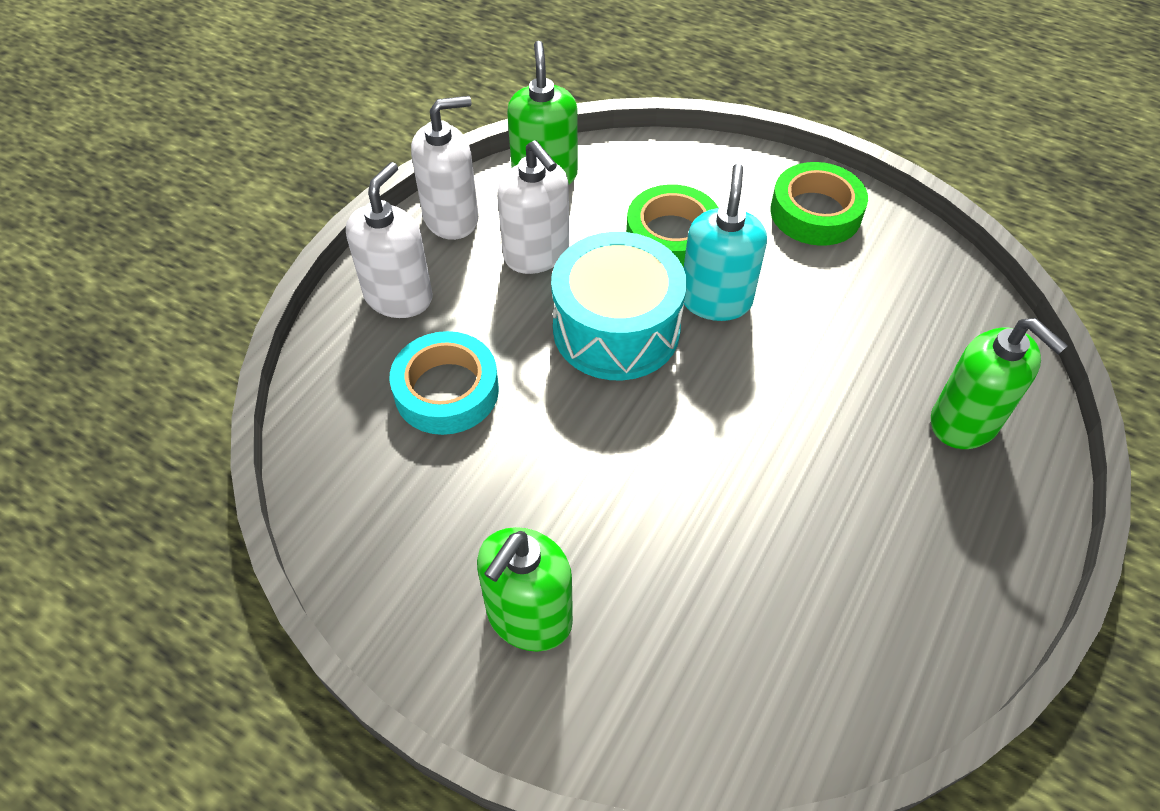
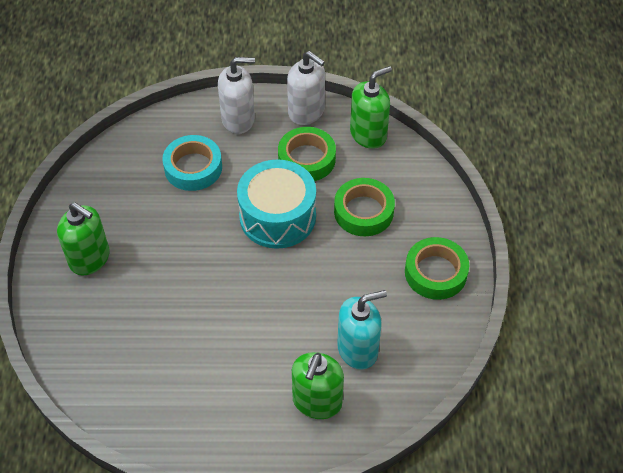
camera: 60 degrees right, 0 degrees up
green soap dispenser [477,527,573,652] -> green soap dispenser turned 150 degrees counterclockwise [57,202,110,276]
white soap dispenser [497,140,569,274] -> green tape [278,127,336,181]
turquoise soap dispenser [684,164,767,321] -> turquoise soap dispenser moved to [337,290,387,370]

